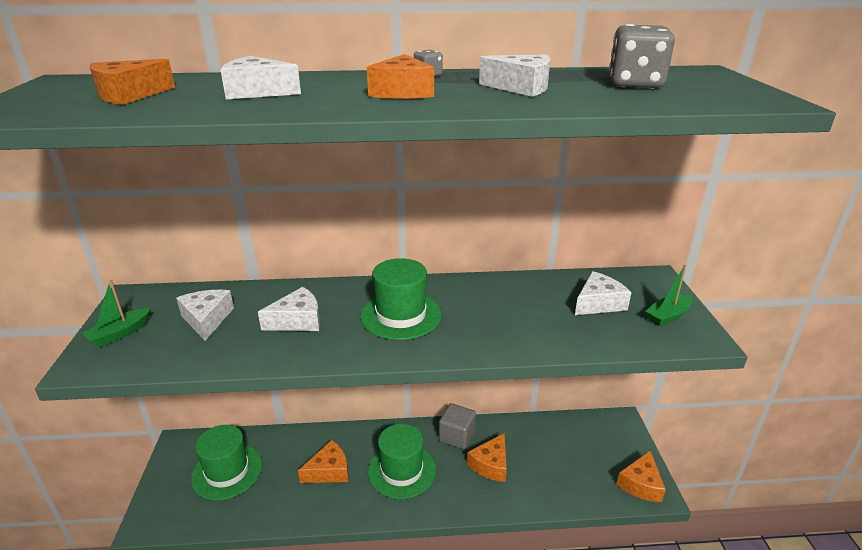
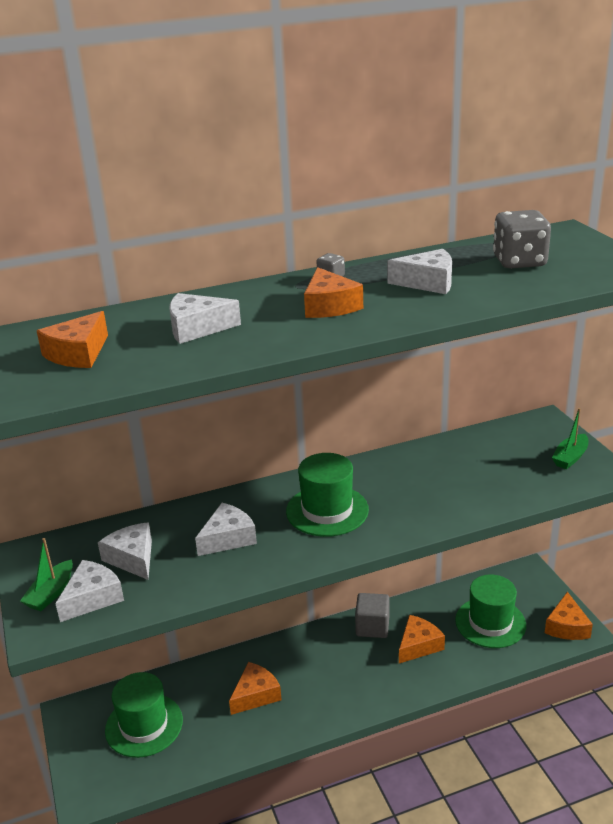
camera: 15 degrees left, 0 degrees up
green hat [368,424,436,499] -> green hat moved to [455,575,526,648]
orange cheese [467,433,507,482] -> orange cheese turned 150 degrees counterclockwise [399,615,445,663]
white cheese [575,271,632,315] -> white cheese moved to [55,560,124,622]

